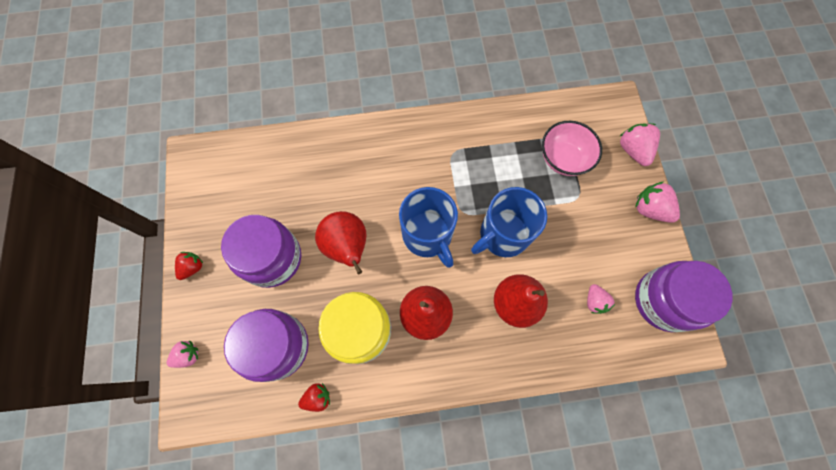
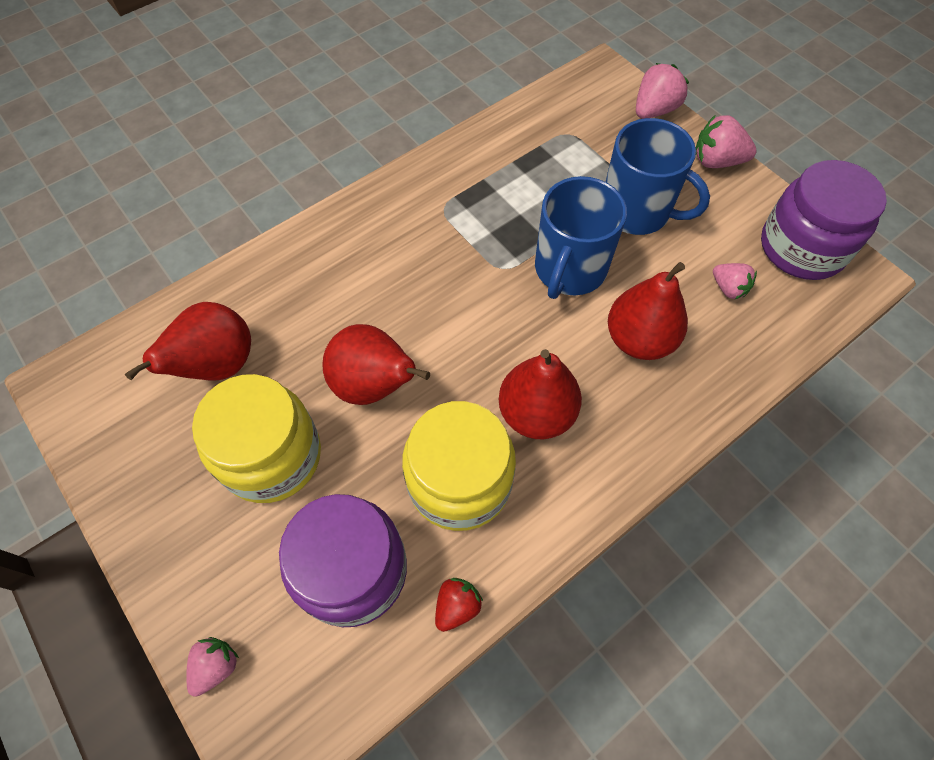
camera: 30 degrees left, 10 degrees down
red strawberry [175,252,204,280] -> none
purple jar [221,215,301,288] -> yellow jar [192,374,321,503]
blue mug [399,187,458,268] -> blue mug moved to [606,118,710,235]
pink bowl [542,121,602,176] -> none
pink strawberry [619,123,660,166] -> pink strawberry turned 90 degrees clockwise [636,63,689,119]
none -> red pear [125,302,251,381]

